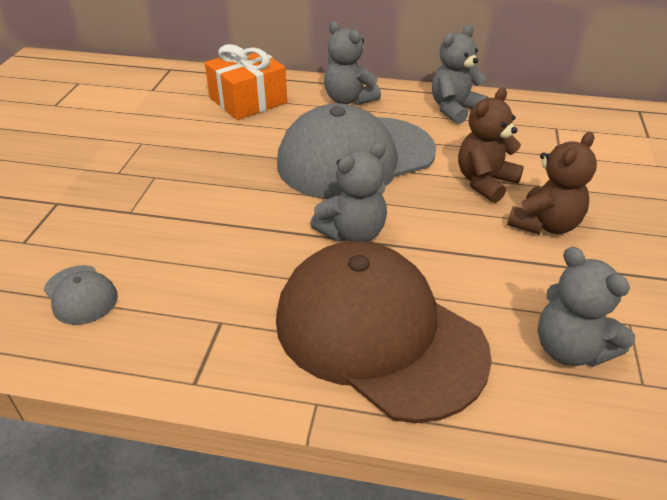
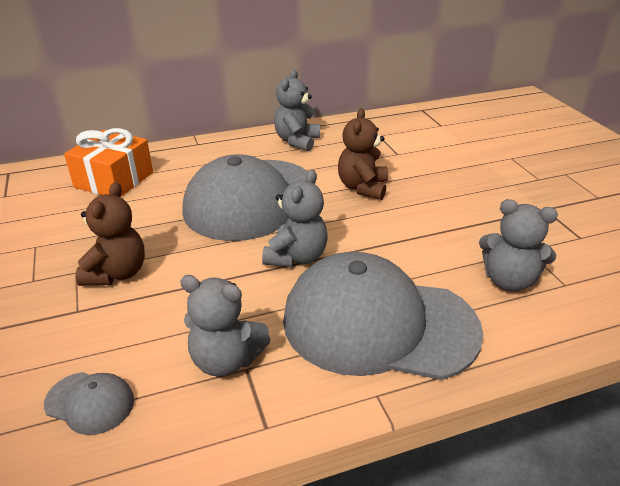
camera: 30 degrees left, 5 degrees down
brown cap [276,241,492,423] -> grey cap [283,252,483,380]
grey teddy bear [324,21,381,106] -> grey teddy bear moved to [180,275,270,377]
brown teddy bear [507,132,597,235] -> brown teddy bear moved to [76,182,145,286]

